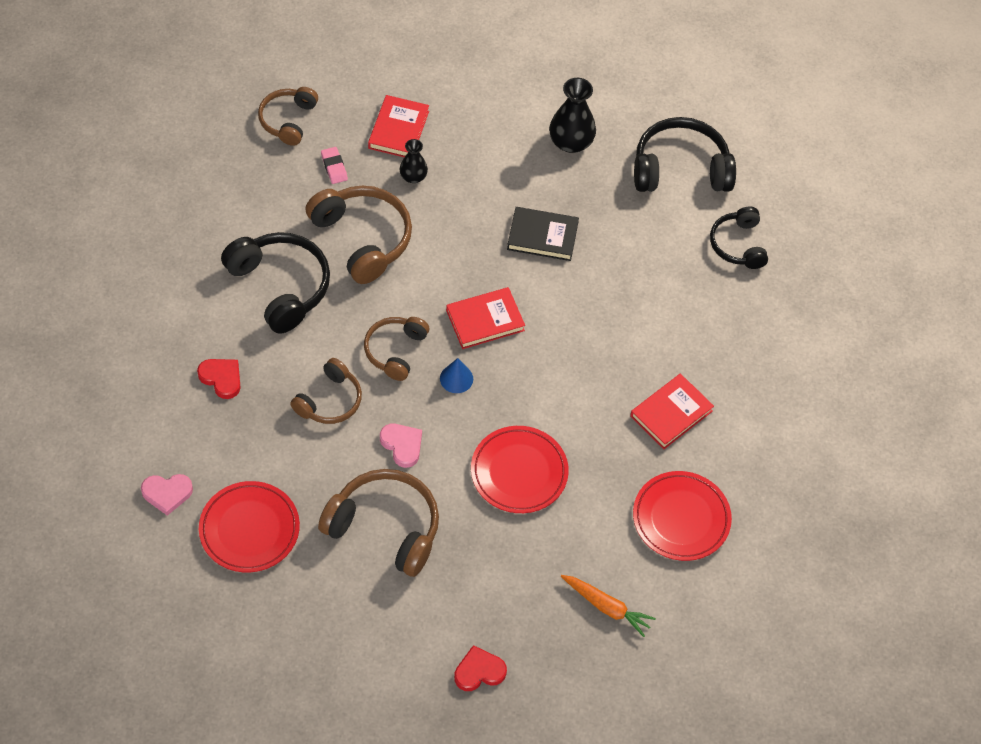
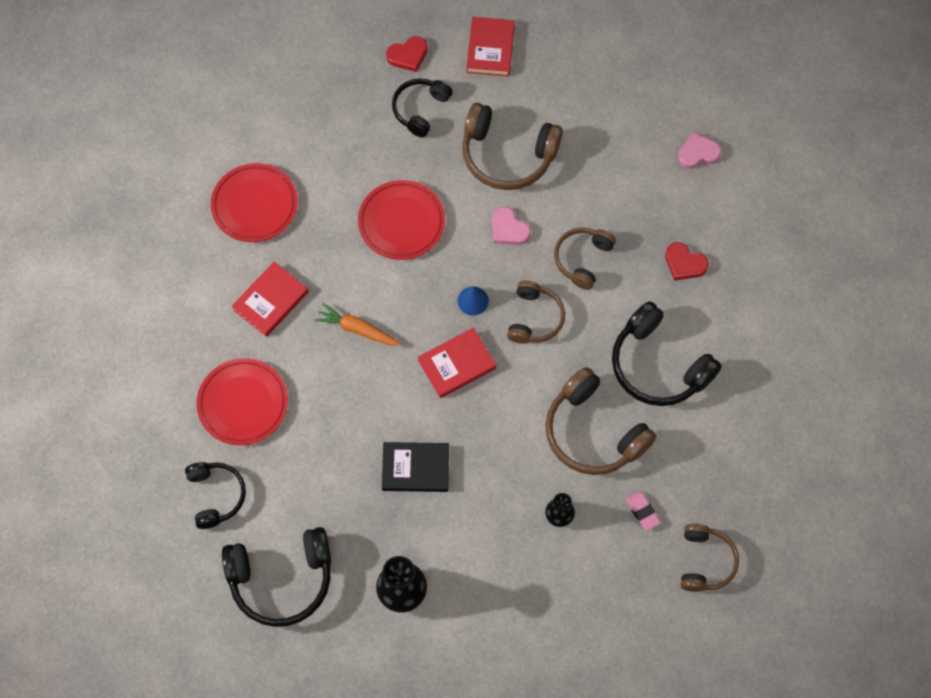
camera: 175 degrees right, 10 degrees up
red plate [199,481,300,572] -> red plate moved to [196,358,288,445]
red book [368,95,429,157] -> red book moved to [466,17,515,77]
orange carrot [561,575,656,637] -> orange carrot moved to [314,303,402,346]
none -> black headphones [392,78,453,137]

